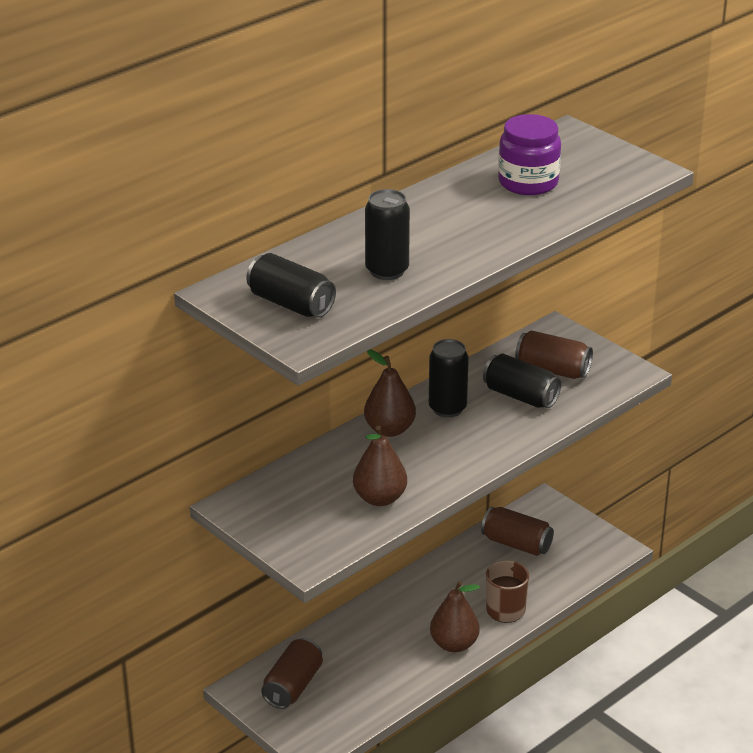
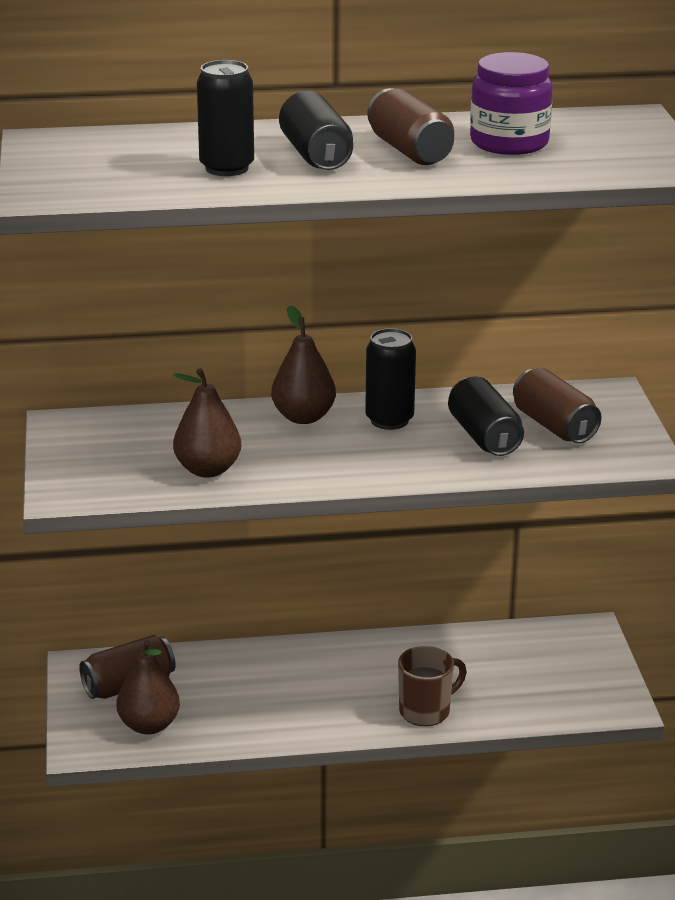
camera: 35 degrees right, 5 degrees down
black can [246,253,336,318] -> black can moved to [279,91,353,170]
brown pear [430,581,480,652] -> brown pear moved to [116,640,180,734]
brown can [481,507,554,556] -> brown can moved to [367,88,454,165]

